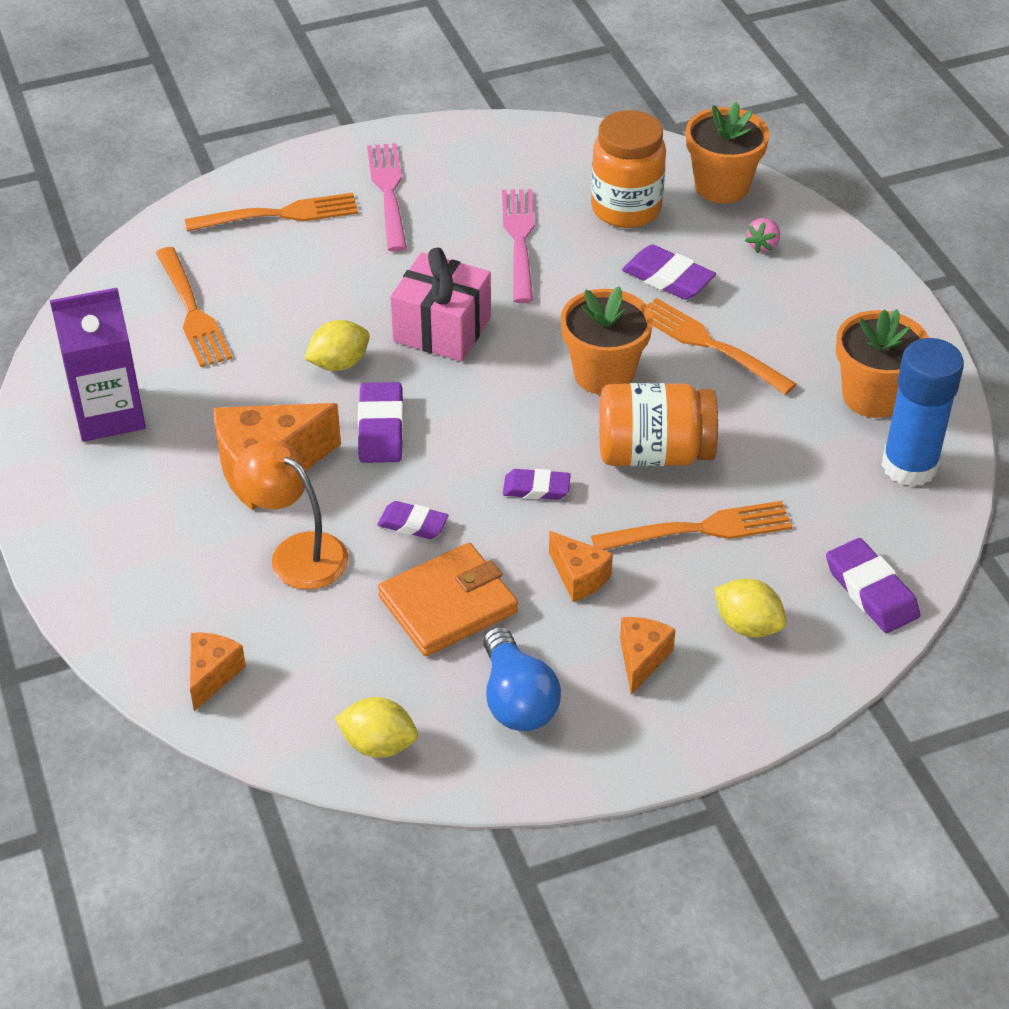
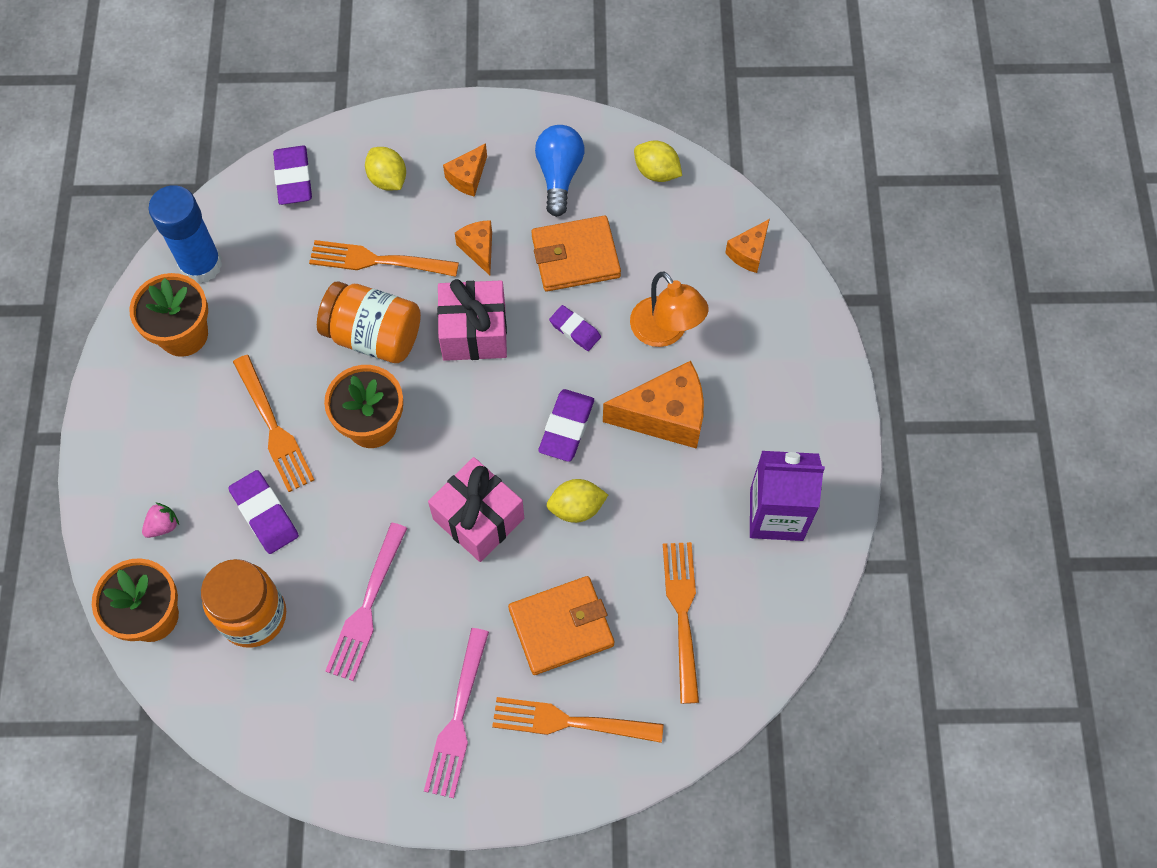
camera: 160 degrees left, 20 degrees up
purple eraser [503,469,571,500] -> pink gift [437,279,507,361]
none -> orange wallet [508,576,615,675]

